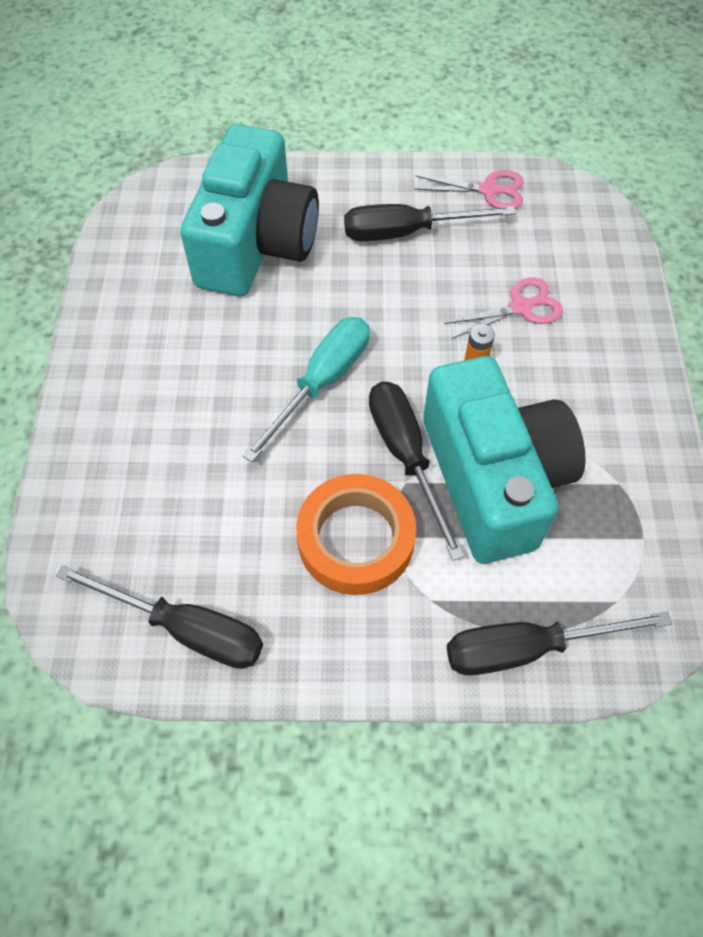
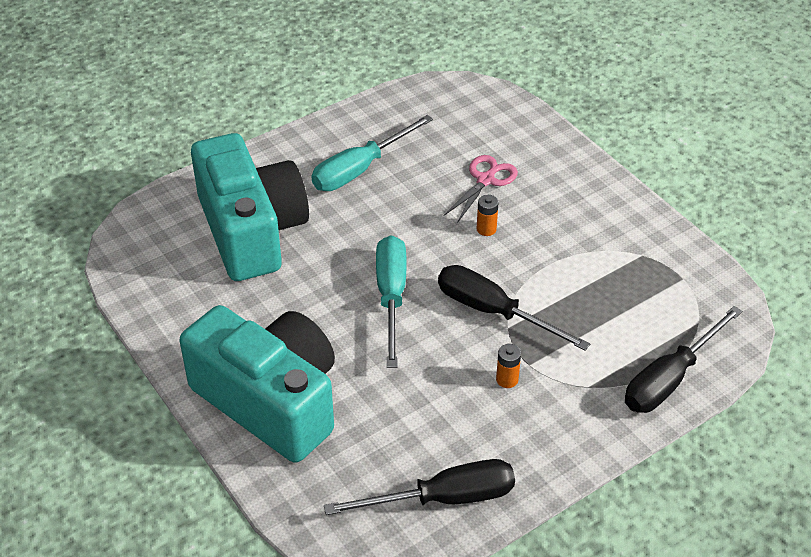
camera: 35 degrees left, 15 degrees down
orange tape [296,474,416,595] -> orange battery [496,344,521,388]
black screwdriver [344,204,516,241] -> turquoise screwdriver [312,115,433,191]
pink scissors [414,170,524,209] -> none
turquoise camera [423,356,586,564] -> turquoise camera moved to [179,305,335,463]

